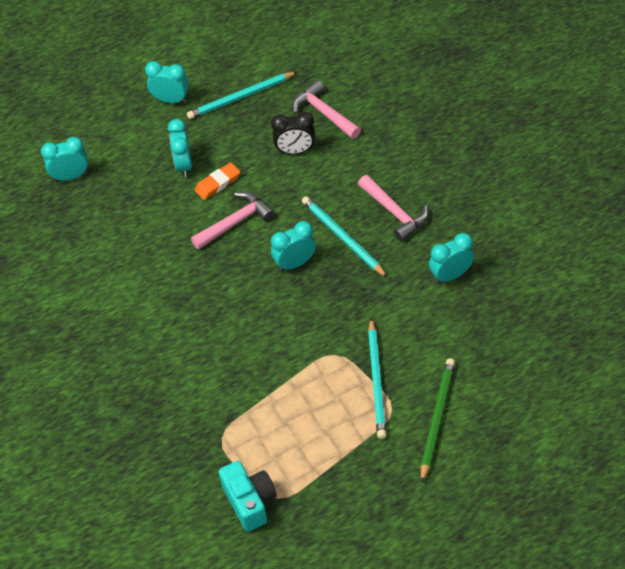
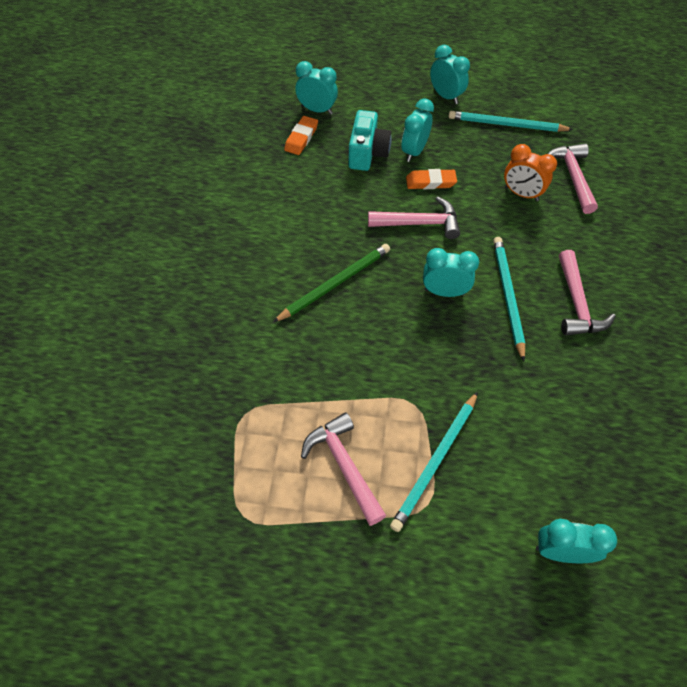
camera: 30 degrees right, 5 degrees up
turquoise camera [219,461,277,532] -> turquoise camera moved to [348,110,392,171]
black clock [271,112,315,154] -> orange clock [504,144,557,201]
green pencil [421,358,455,483] -> green pencil moved to [273,244,390,322]
turquoise clock [429,233,474,284] -> turquoise clock moved to [536,519,617,563]
none -> orange eraser [284,116,318,155]
none -> pink hammer [301,412,386,526]

